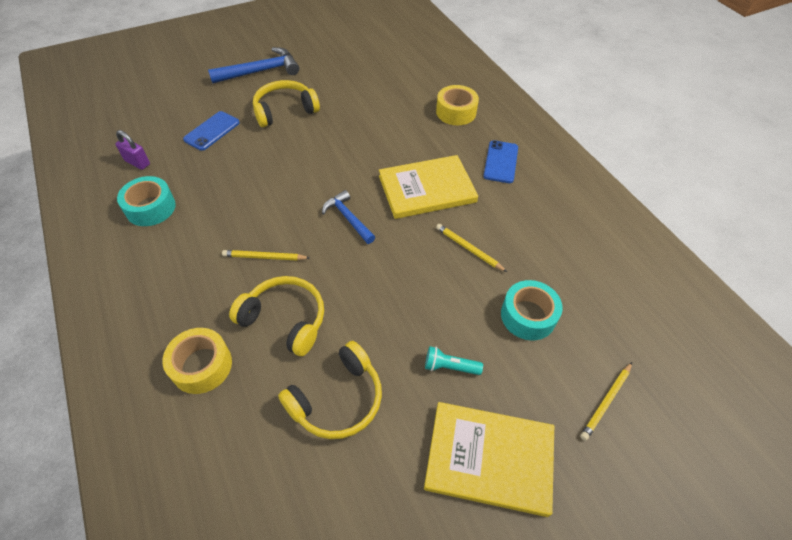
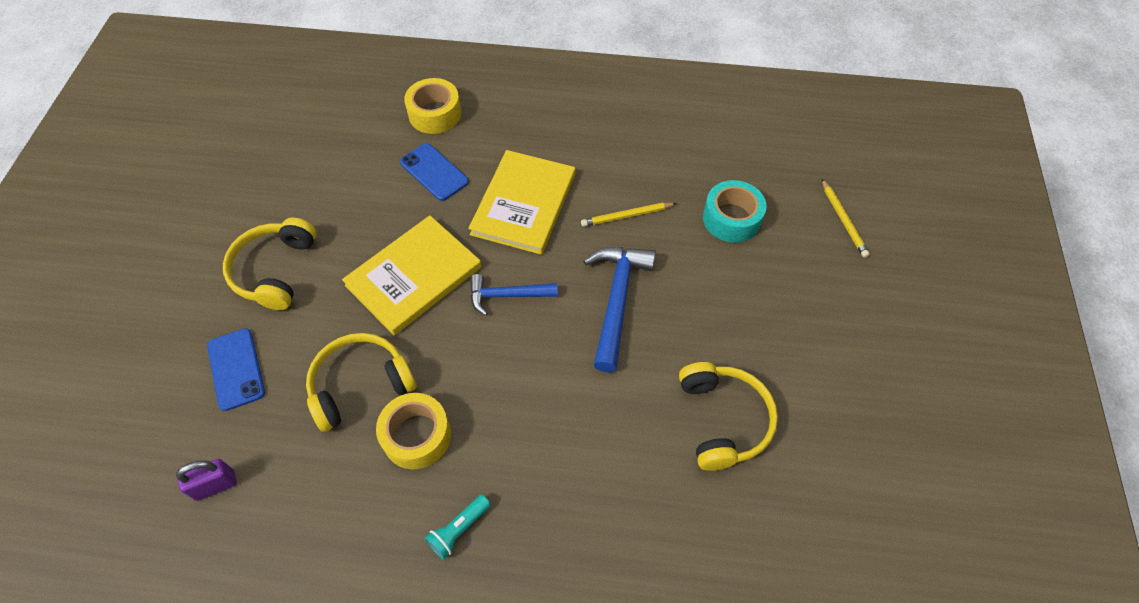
camera: 55 degrees left, 5 degrees up
turquoise tape [117,176,176,226] -> none
yellow tape [162,328,232,394] -> yellow tape moved to [376,393,451,469]
blue hammer [208,47,299,84] -> blue hammer moved to [583,247,656,373]
yellow pencil [222,250,310,261] -> none
yellow headphones [229,276,324,356] -> yellow headphones moved to [306,333,417,432]
yellow book [424,402,554,517] -> yellow book moved to [342,215,482,336]
turquoise flashlight [425,346,483,375] -> turquoise flashlight moved to [425,495,491,560]
blue phone [483,140,518,183] -> blue phone moved to [400,143,469,201]

